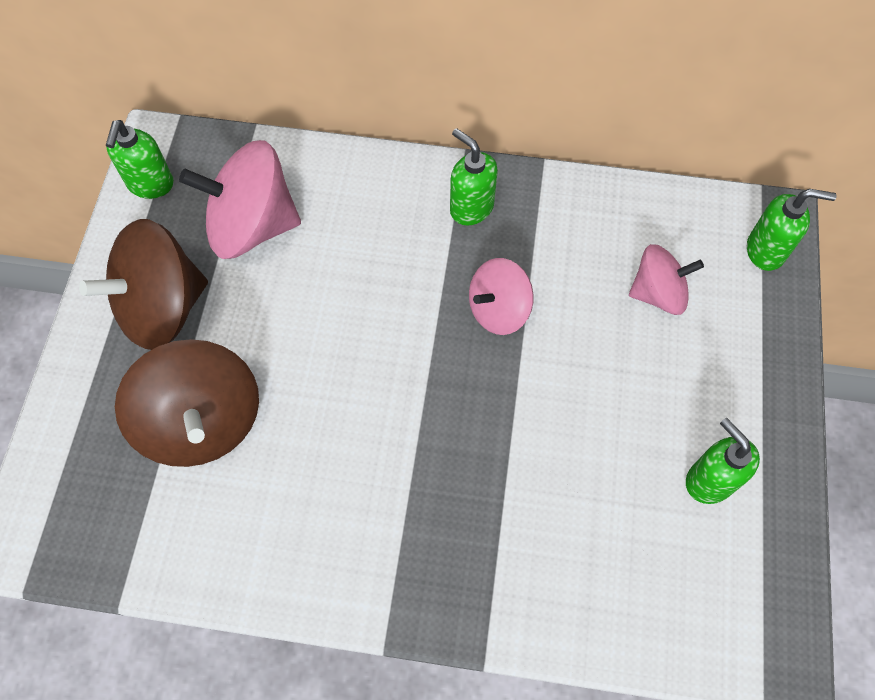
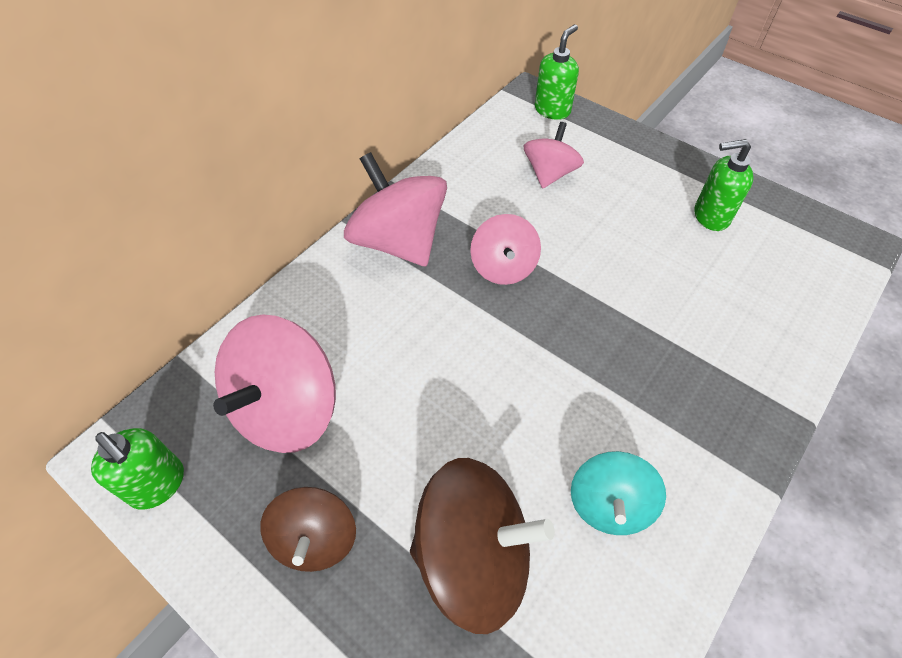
camera: 60 degrees left, 10 degrees down
brown spinning top [79,219,208,350] -> brown spinning top [260,487,356,572], size x0.60
green soap dispenser [450,128,498,226] -> pink spinning top [344,152,447,266]
none -> turquoise spinning top [571,451,666,535]

